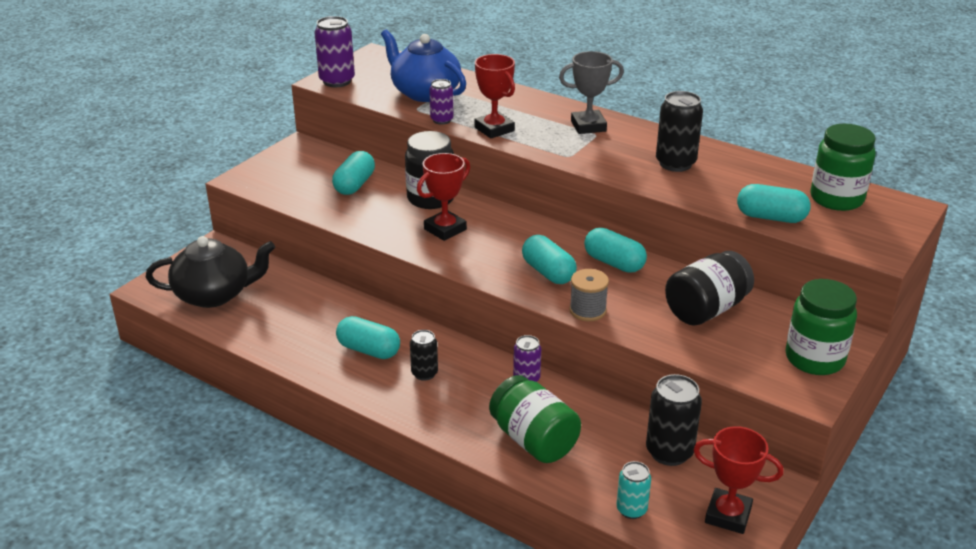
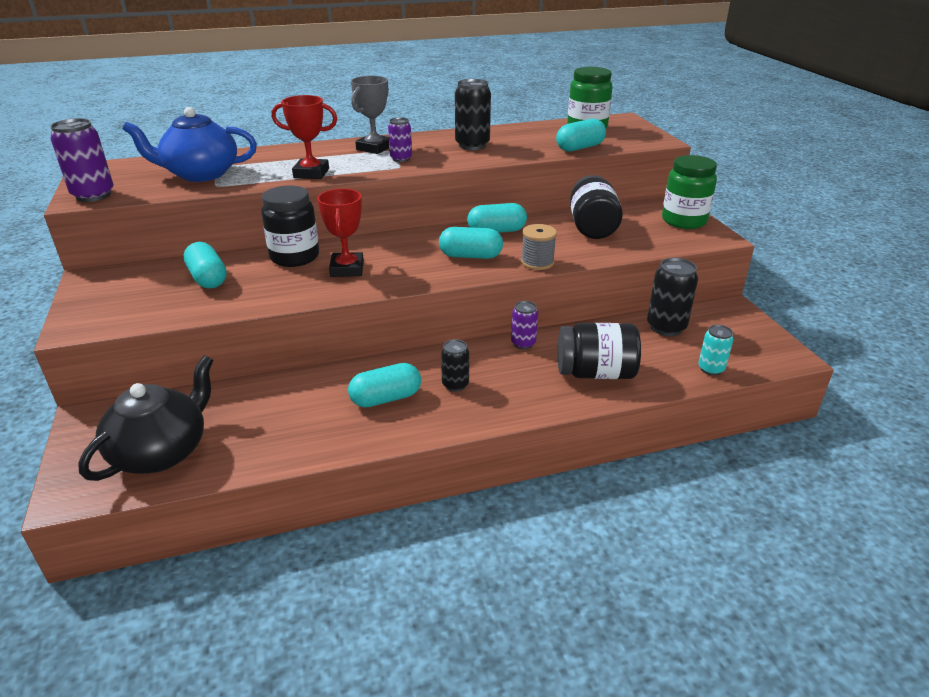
camera: 50 degrees left, 0 degrees up
purple can [429,79,454,125] -> purple can moved to [388,117,412,162]
green jar [489,375,581,463] -> black jar [558,323,641,379]
red trophy [694,426,784,534] -> none

